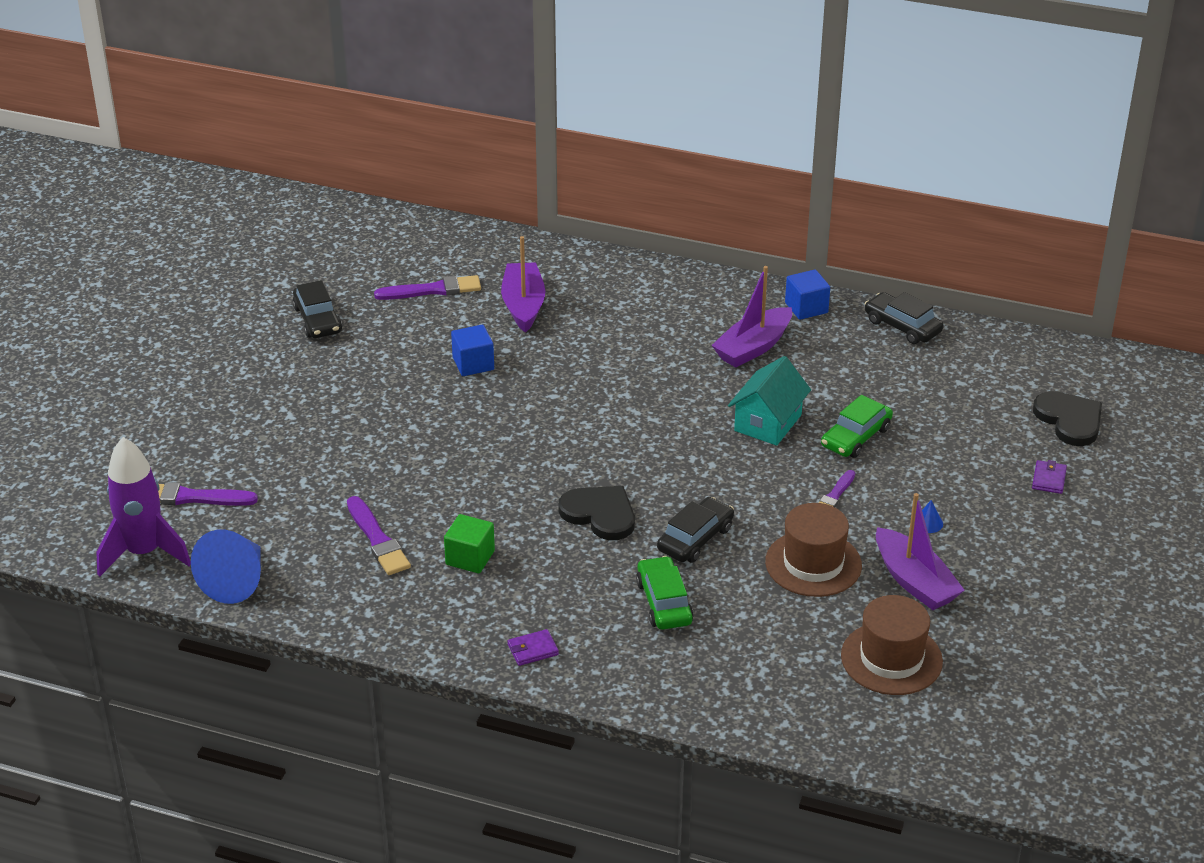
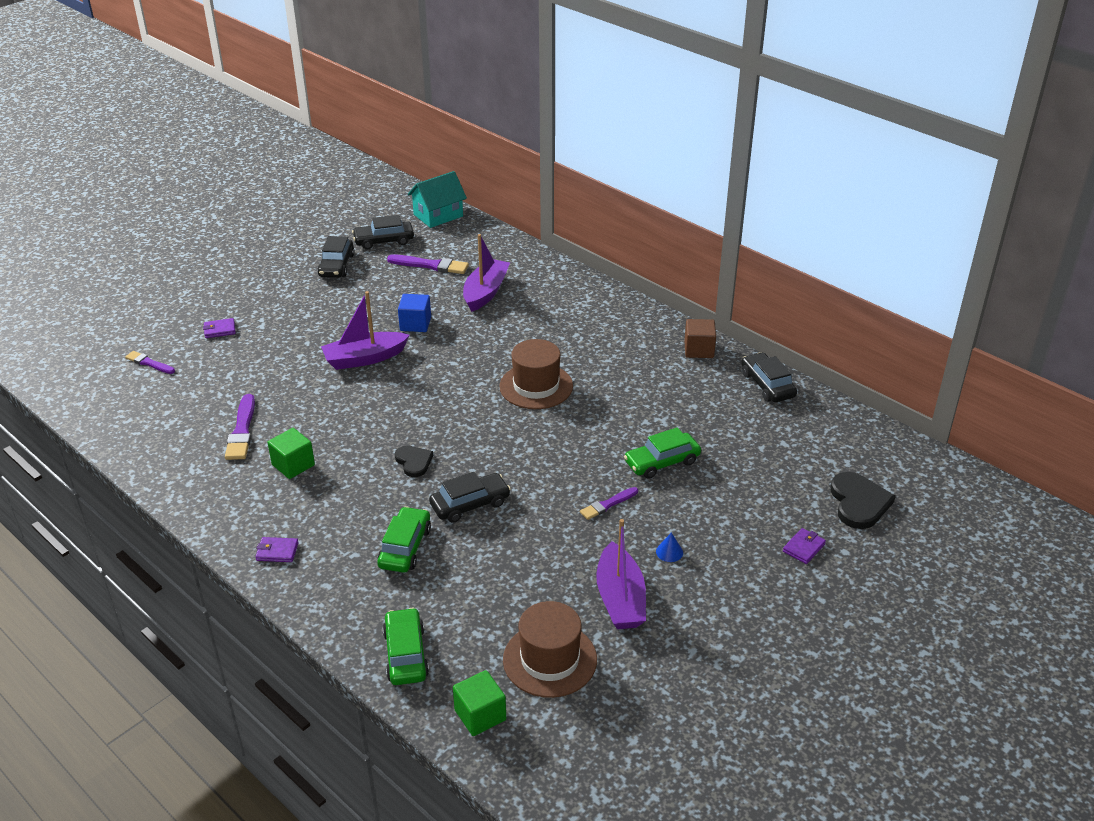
camera: 25 degrees right, 0 degrees up
purple rocket [96,437,191,577] -> none
purple brush [158,482,258,506] -> purple brush [125,351,175,374], size x0.63
blue cone [191,530,261,604] -> none
black heart [558,486,635,540] -> black heart [395,446,433,477], size x0.63
purple boat [711,266,792,367] -> purple boat moved to [321,291,409,370]
turquoise house [728,356,811,446] -> turquoise house moved to [408,171,467,228]
brown hat [765,503,862,597] -> brown hat moved to [499,339,573,409]
blue cube [785,269,830,320] -> brown cube [684,319,716,358]
none -> purple wallet [203,318,236,338]
none -> black car [352,215,414,250]
none -> green car [383,608,429,685]
none -> green cube [453,670,506,736]

